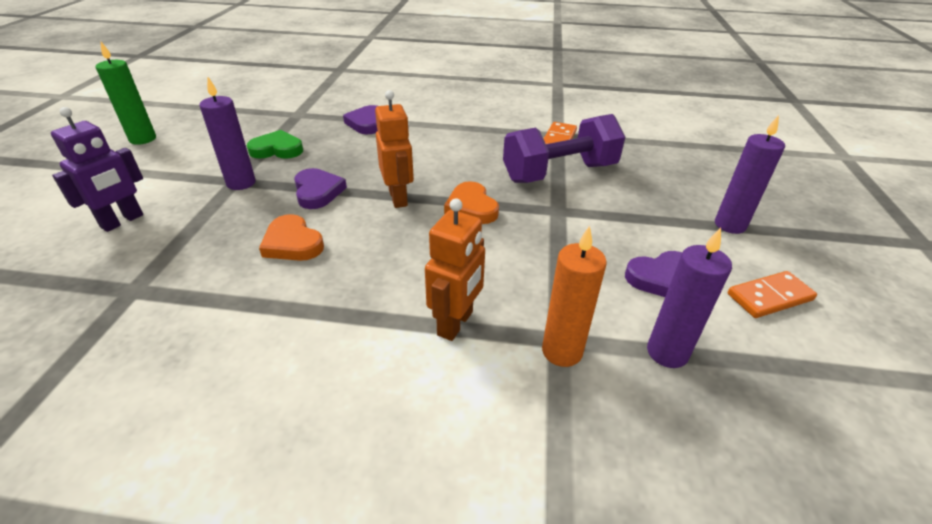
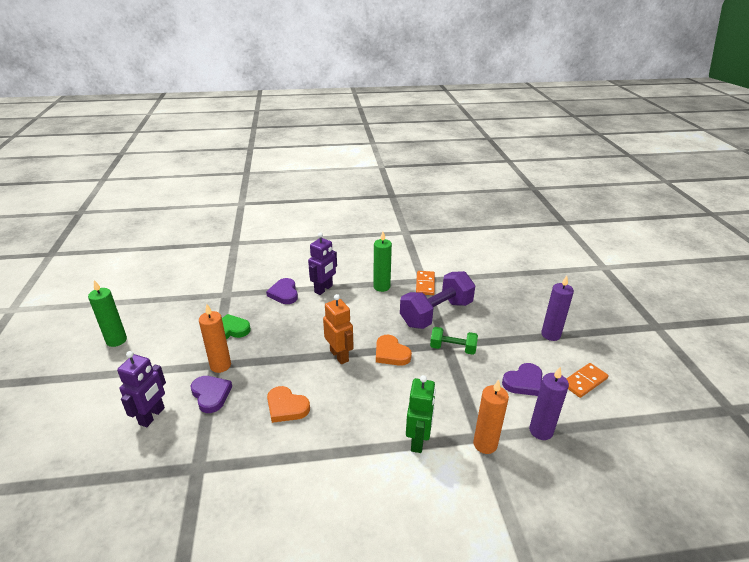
camera: 15 degrees left, 5 degrees down
purple candle [199,77,255,190] -> orange candle [199,304,231,373]
purple heart [294,168,347,209] -> purple heart moved to [191,376,232,413]
orange robot [425,198,485,341] -> green robot [406,375,436,453]
none -> purple robot [308,232,337,295]
none -> green candle [373,232,392,292]
none -> green dumbbell [430,327,478,355]

